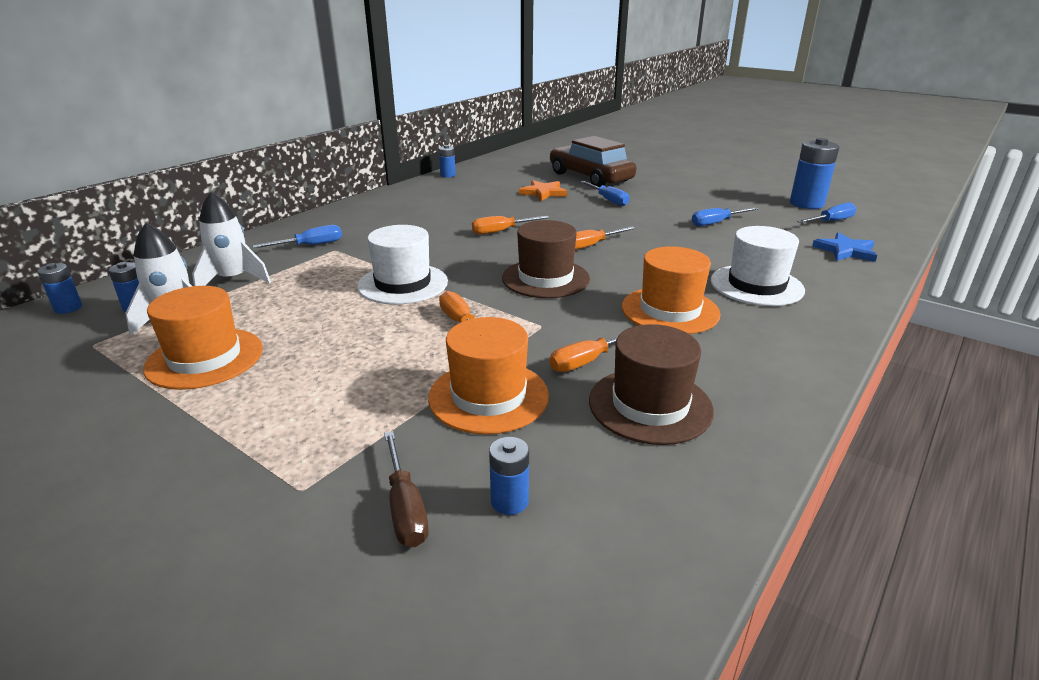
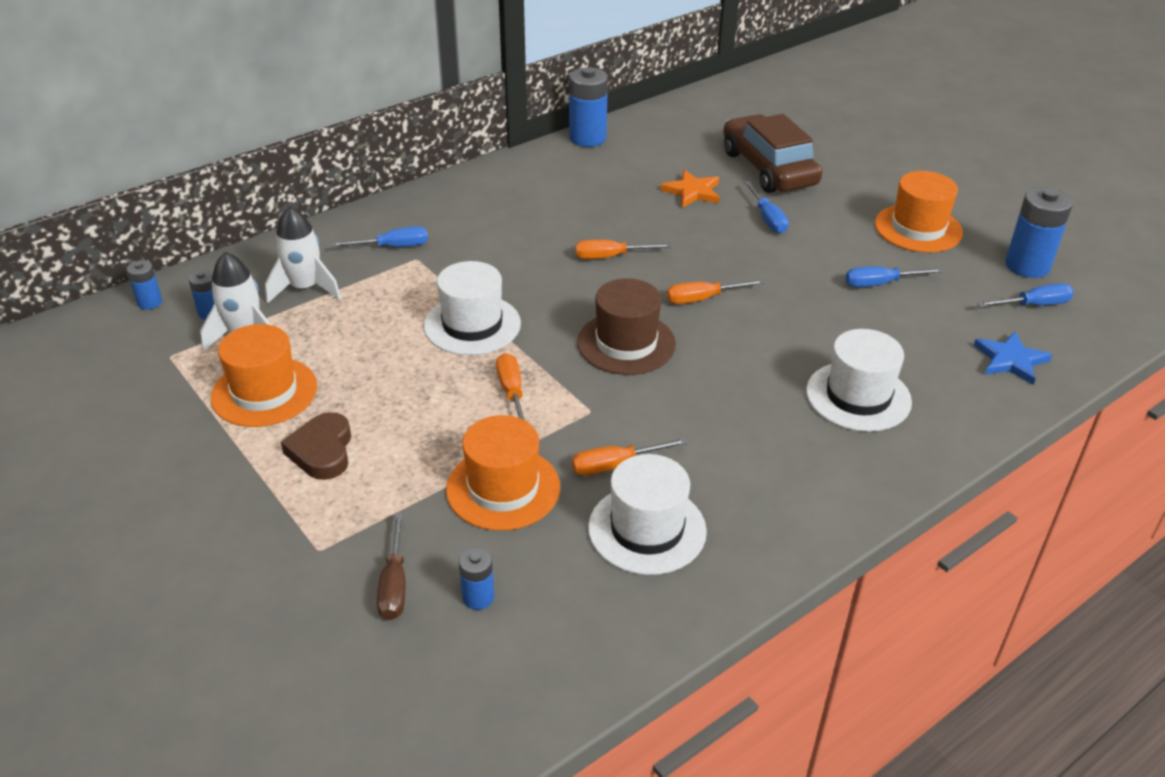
camera: 15 degrees right, 10 degrees up
blue battery [439,145,456,178] -> blue battery [569,67,608,147], size x1.91
brown hat [589,324,714,445] -> white hat [588,454,707,575]
orange hat [622,246,721,334] -> orange hat moved to [875,171,963,253]
none -> brown heart [281,412,351,480]

